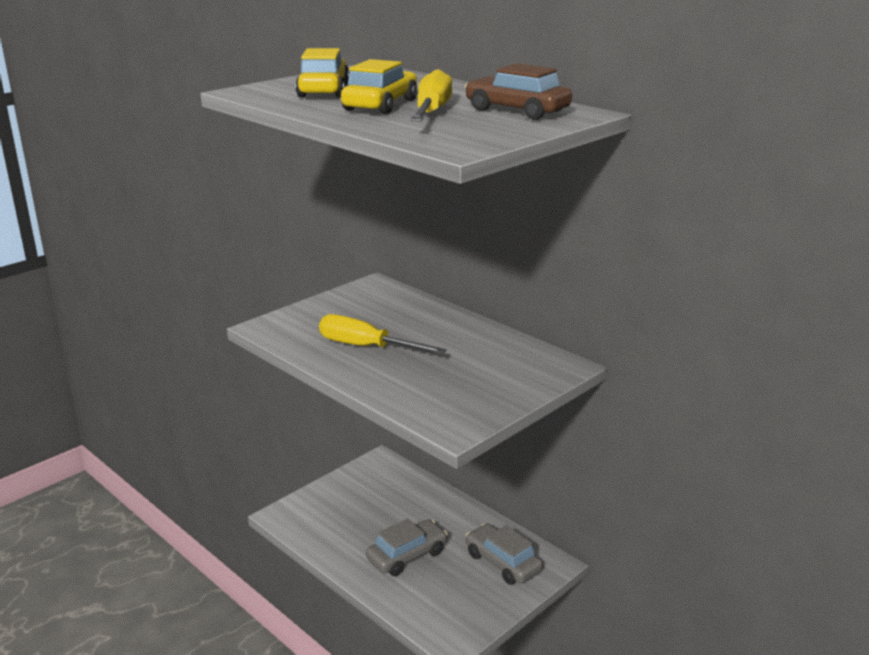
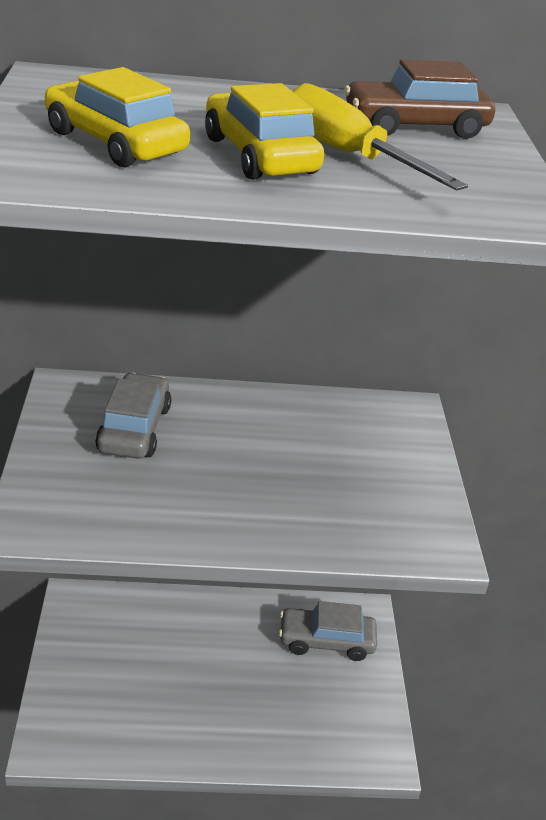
camera: 50 degrees left, 10 degrees up
yellow screwdriver [319,314,447,354] -> none
grey car [366,518,448,576] -> grey car moved to [95,373,171,459]

